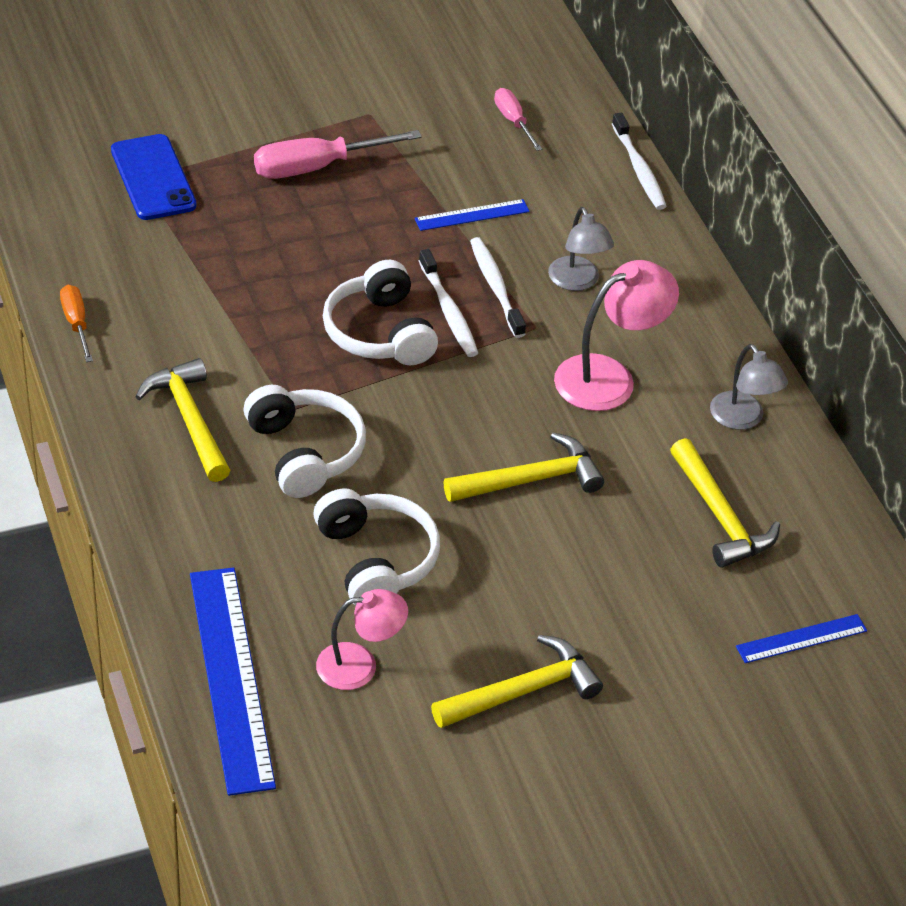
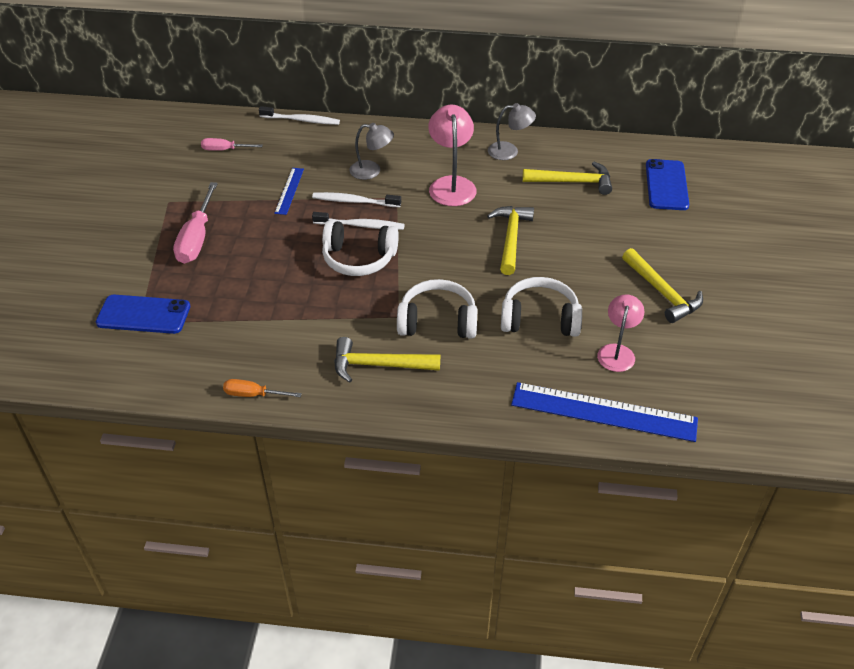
camera: 60 degrees left, 0 degrees up
yellow hammer [431,635,603,728] -> yellow hammer turned 150 degrees clockwise [622,248,703,323]
blue ruler [736,614,867,663] -> blue phone [646,159,689,210]

